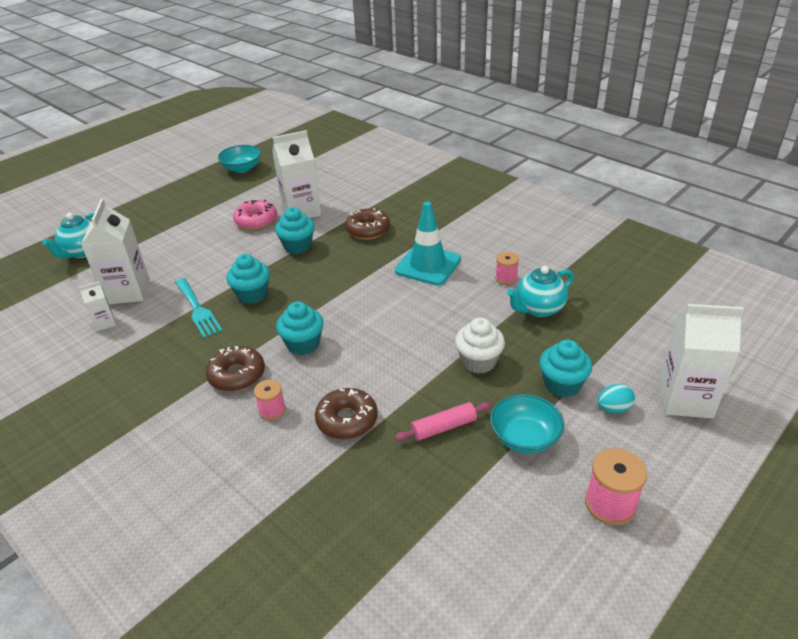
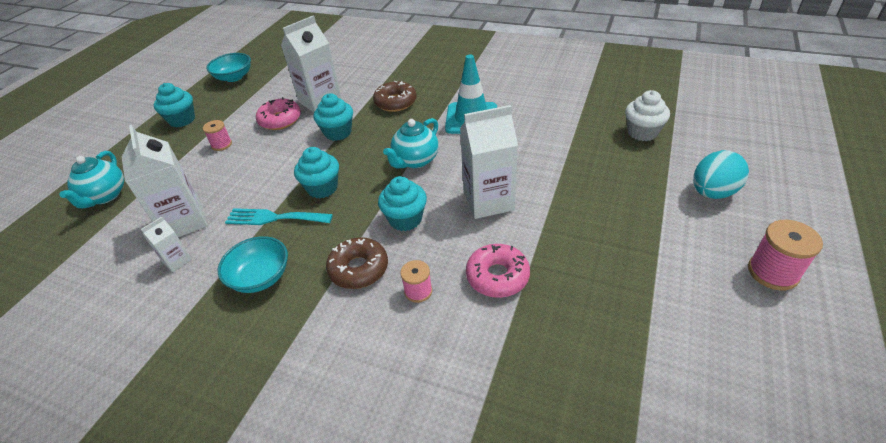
camera: 20 degrees left, 5 degrees up
turquoise fork [175,278,223,338] -> turquoise fork turned 150 degrees clockwise [225,208,333,225]
brown donut [315,388,378,439] -> pink donut [466,244,530,298]
pink rolling pin [395,402,491,441] -> none
white cupcake [455,318,505,374] -> white cupcake moved to [625,90,670,141]
turquoise bowl [490,394,564,454] -> turquoise bowl moved to [218,236,288,293]
pink spool [495,252,519,285] -> pink spool moved to [203,120,232,151]
turquoise teapot [507,266,574,317] -> turquoise teapot moved to [383,118,439,168]
turquoise cupcake [539,340,592,398] -> turquoise cupcake moved to [154,83,195,128]
turquoise egg [597,384,635,413] -> turquoise egg [693,150,749,199], size x1.73
white carton [658,304,744,418] -> white carton moved to [460,105,518,219]

